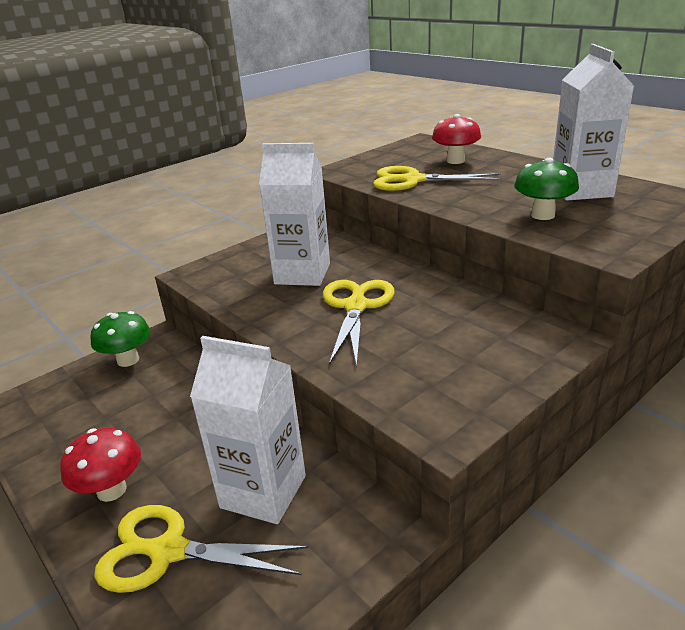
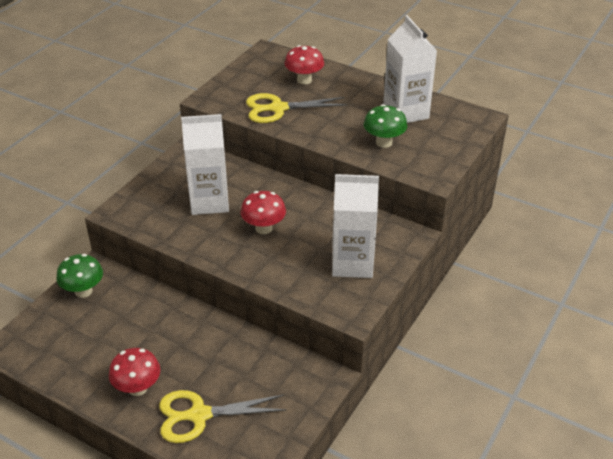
camera: 20 degrees left, 10 degrees up
white carton [190,336,306,524] -> white carton moved to [332,174,379,278]
yellow scissors [323,280,395,367] -> red mushroom [240,191,286,234]

